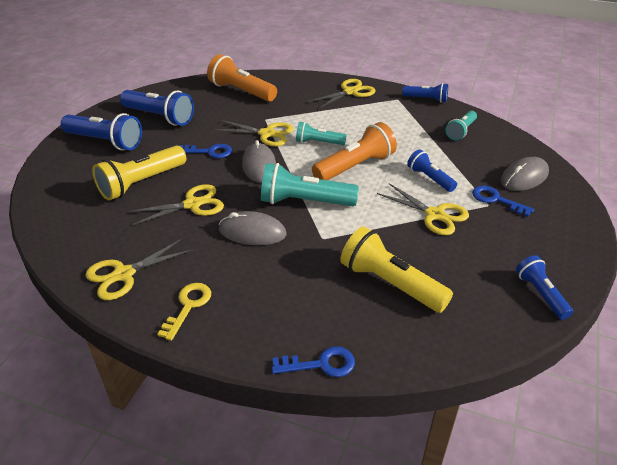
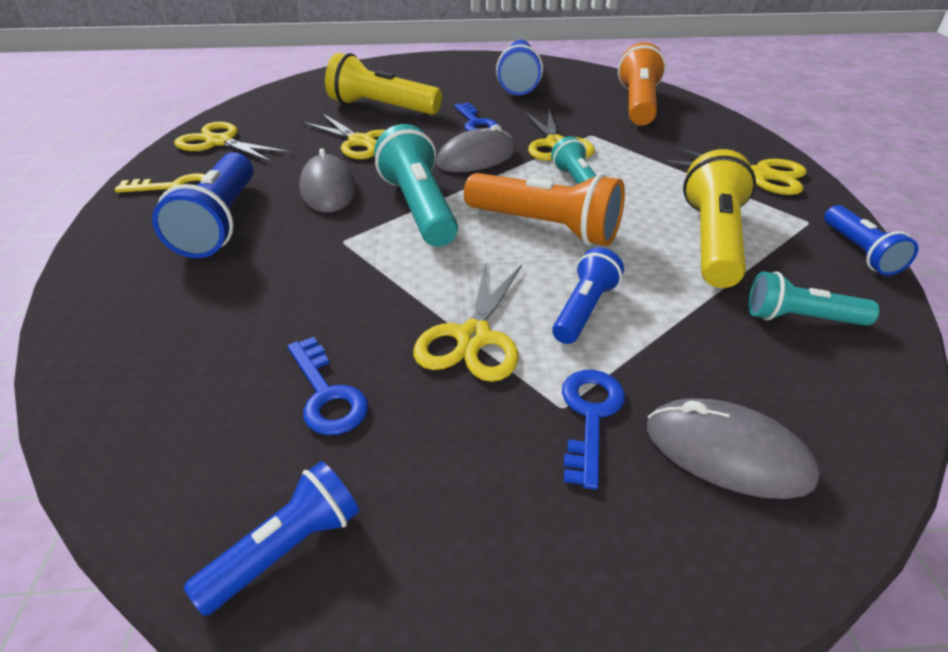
camera: 65 degrees right, 0 degrees up
blue flashlight [61,113,142,150] -> blue flashlight moved to [152,152,253,258]
blue key [272,346,355,377] -> blue key moved to [287,337,368,435]
yellow flashlight [340,226,453,313] -> yellow flashlight moved to [683,149,756,288]

